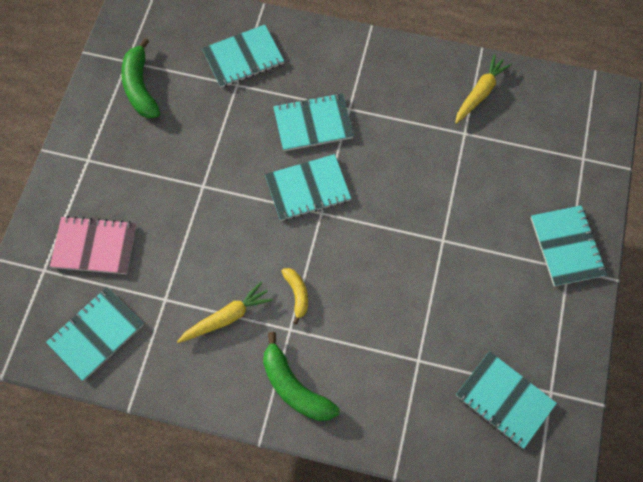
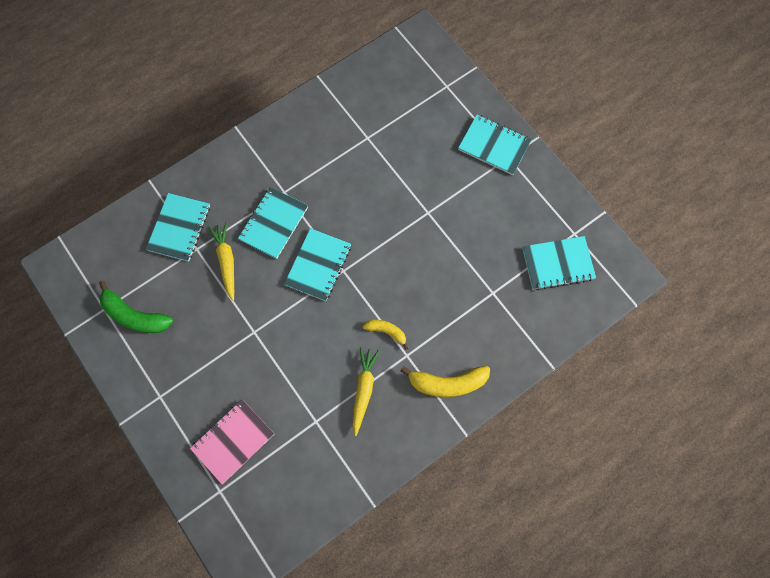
camera: 50 degrees left, 5 degrees up
turquoise notebook [46,287,144,381] -> none
green banana [263,332,340,421] -> yellow banana [400,366,490,397]
yellow carrot [455,54,512,124] -> yellow carrot moved to [208,222,234,301]

